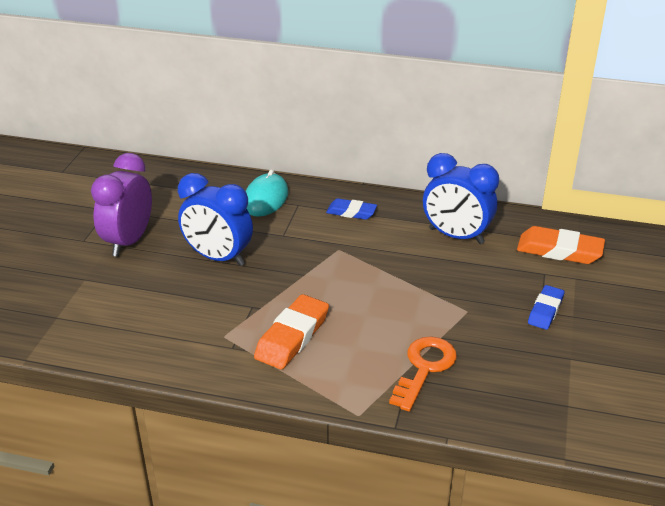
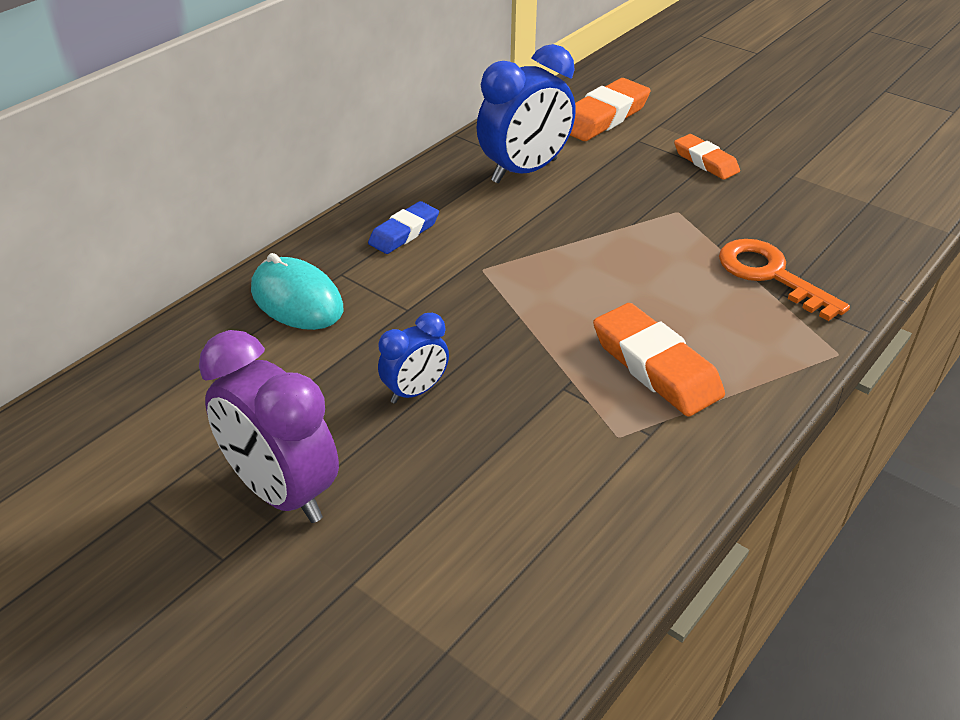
camera: 65 degrees left, 5 degrees up
blue clock [178,173,253,266] -> blue clock [378,313,449,404], size x0.54
blue eraser [528,285,564,330] -> orange eraser [674,134,740,180]

